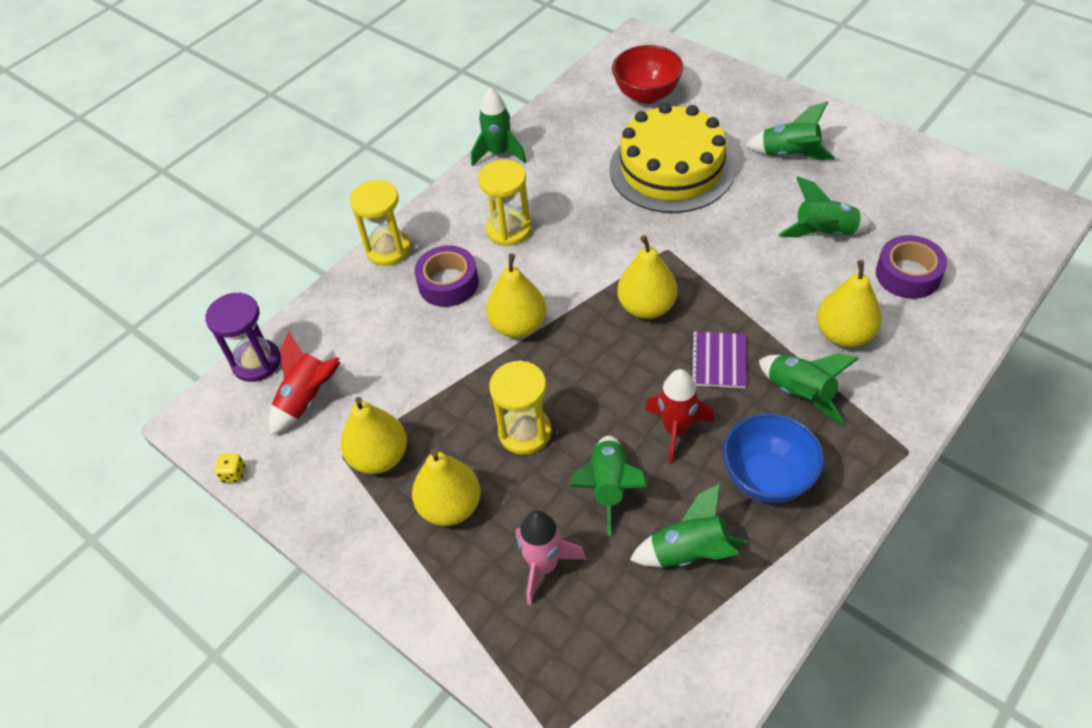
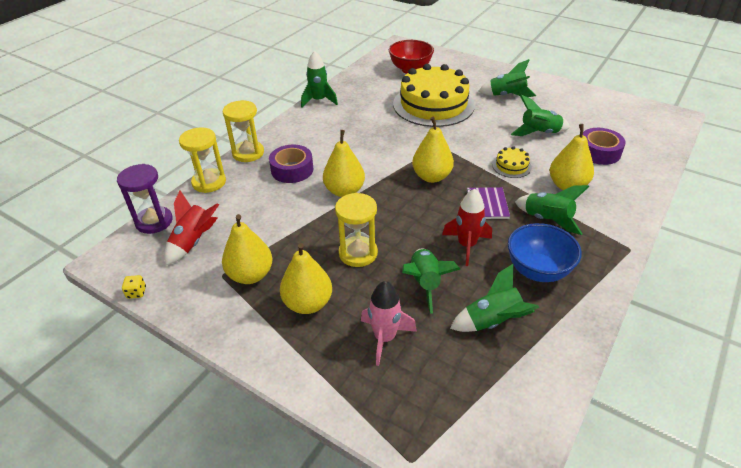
camera: 10 degrees left, 10 degrees down
yellow hourglass [478,160,532,246] -> yellow hourglass moved to [179,127,226,193]
none -> yellow cake [492,146,532,178]

